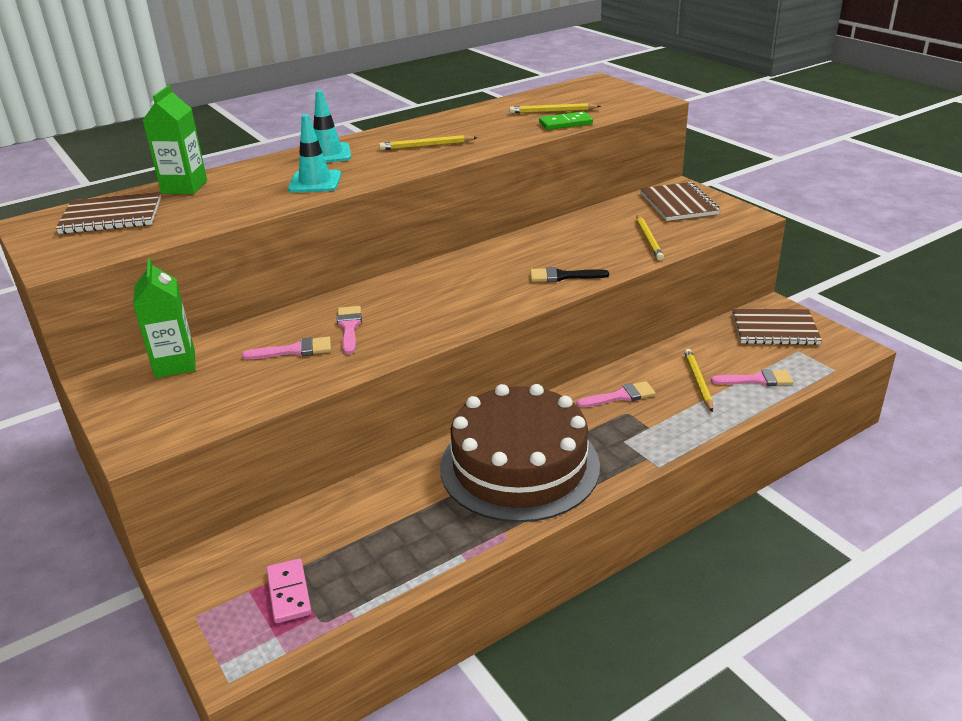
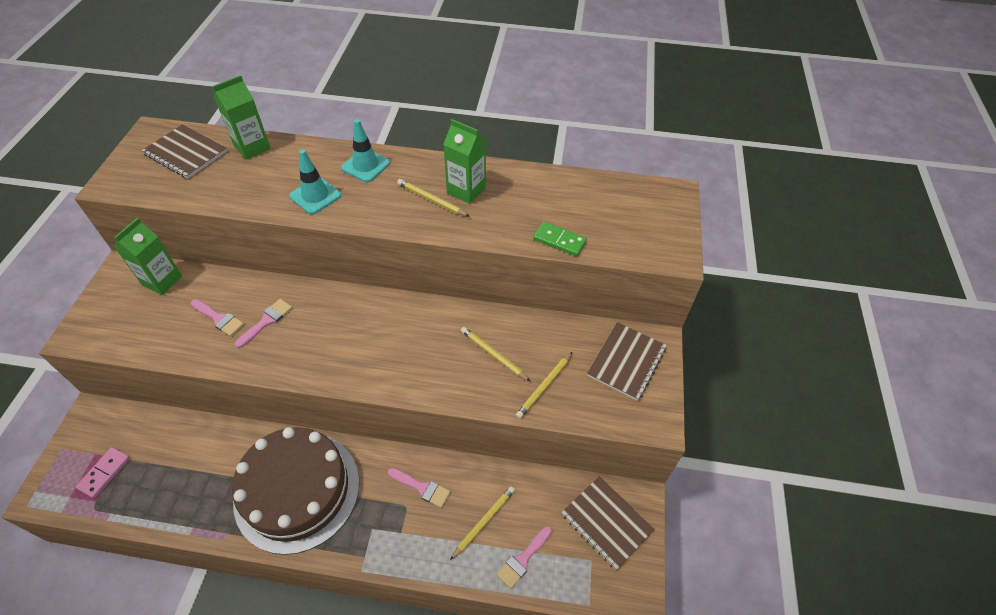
camera: 40 degrees right, 20 degrees up
yellow pencil [509,103,601,113] -> yellow pencil moved to [461,327,531,382]
black brush [530,267,609,282] -> none
pink brush [711,369,793,386] -> pink brush turned 90 degrees clockwise [496,526,552,589]
none -> green carton [443,119,486,204]

